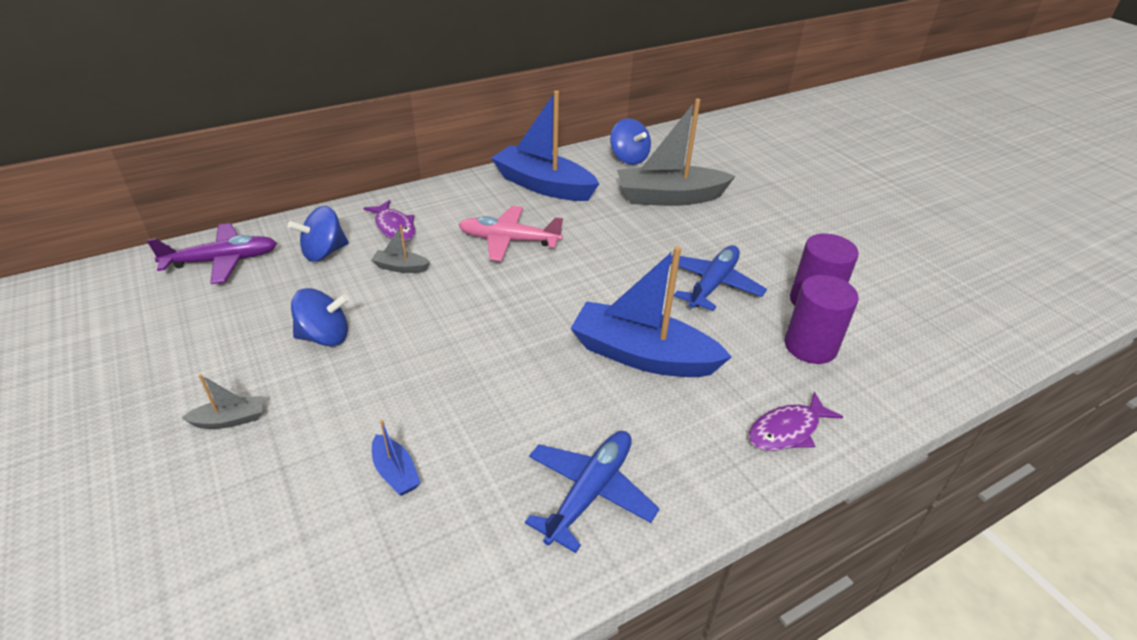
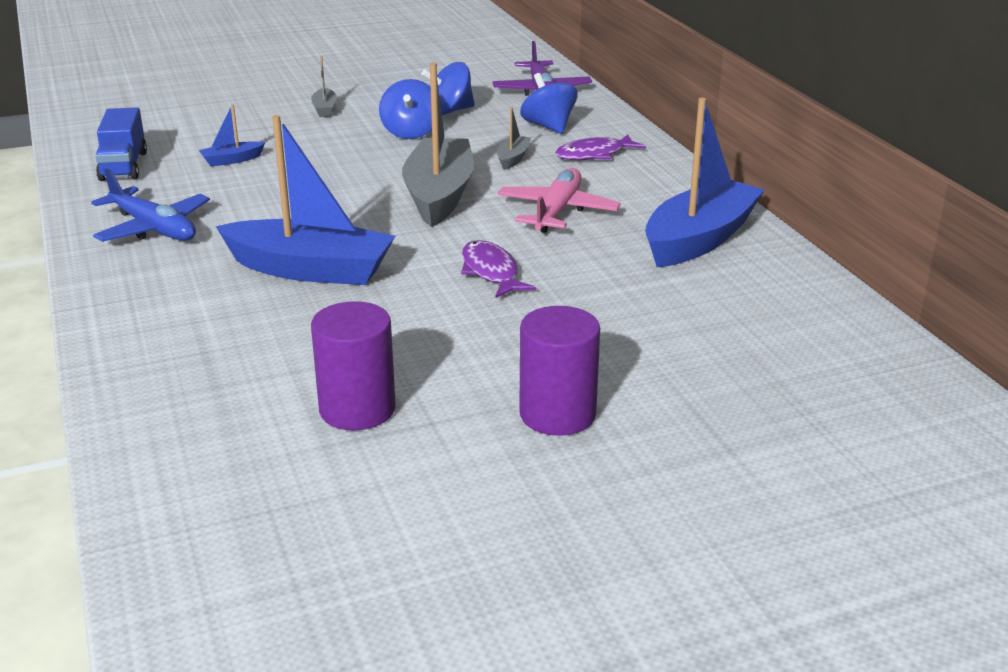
camera: 100 degrees right, 10 degrees down
blue boat [570,246,732,377] -> blue boat turned 75 degrees clockwise [216,115,395,285]
blue spinning top [610,118,651,165] -> blue spinning top moved to [421,62,475,115]
grey boat [617,99,736,206] -> grey boat moved to [402,62,474,227]
blue plane [670,245,767,311] -> none
purple fish [749,392,843,451] -> purple fish moved to [461,240,536,298]
purple cylinder [785,275,859,364] -> purple cylinder moved to [519,306,600,436]
none -> blue truck [95,107,147,181]

